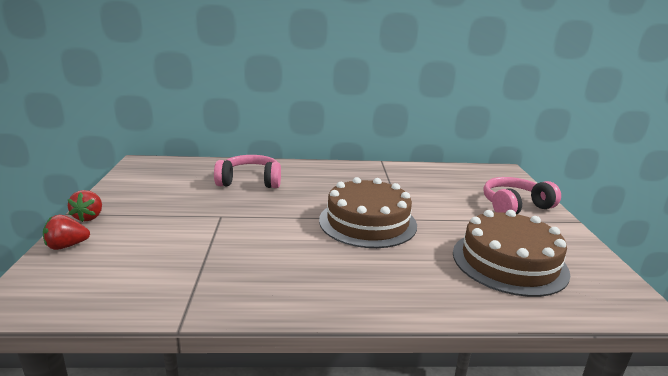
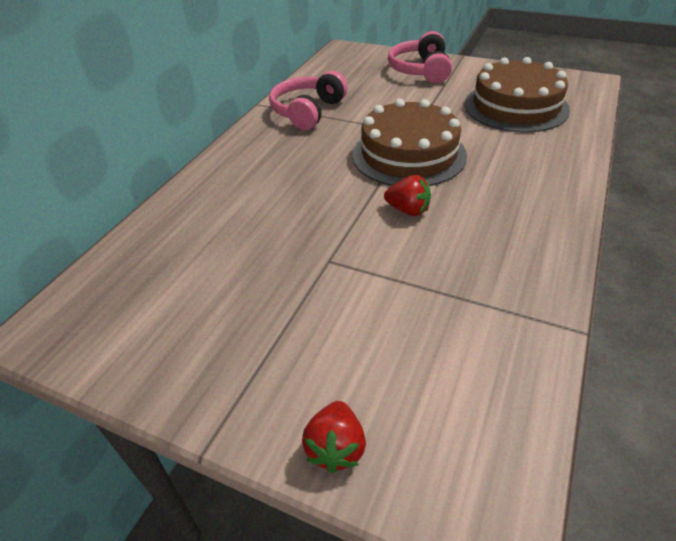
camera: 60 degrees left, 20 degrees up
red strawberry [68,190,102,222] -> red strawberry moved to [384,175,431,216]
pink headphones [214,155,281,188] -> pink headphones moved to [269,71,348,130]

